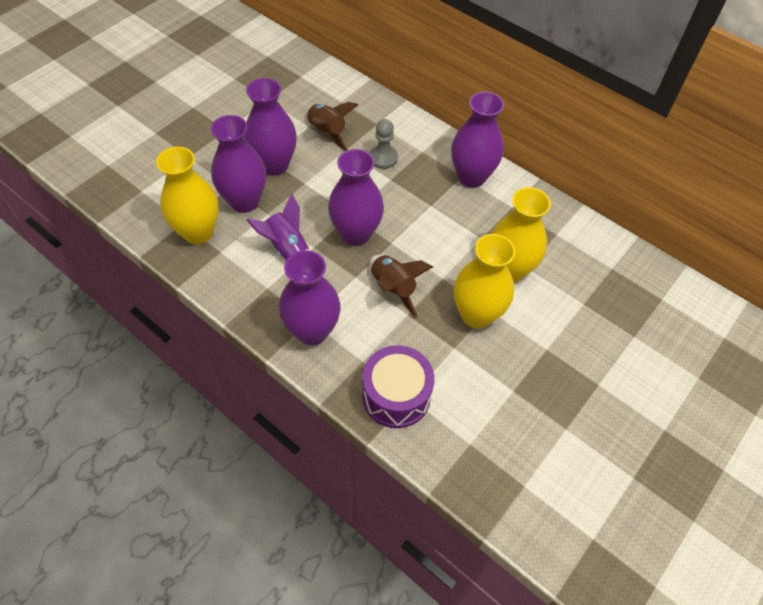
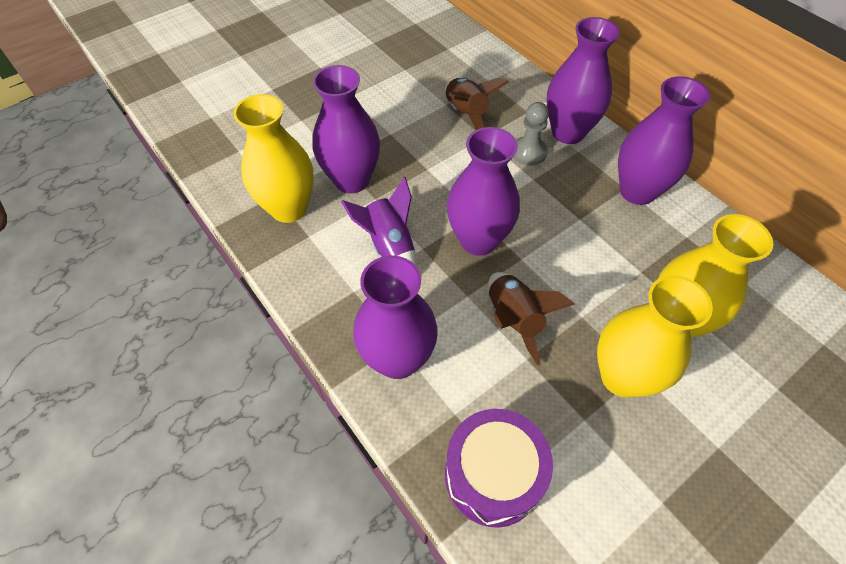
camera: 15 degrees right, 0 degrees up
purple vase [244,78,297,175] -> purple vase moved to [546,17,620,144]

